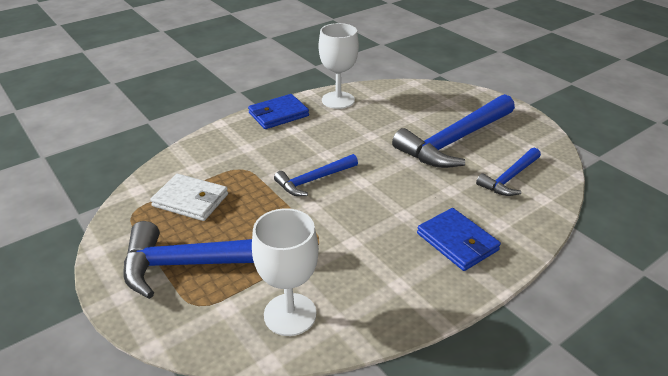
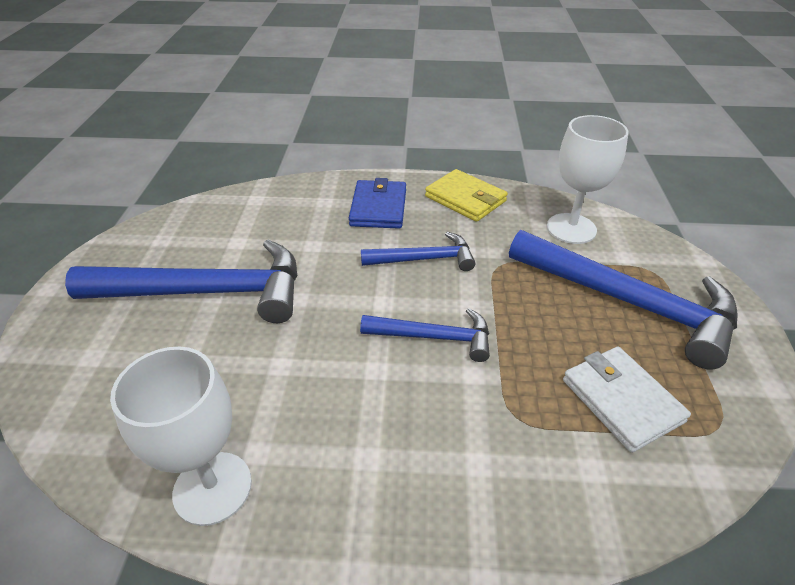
camera: 140 degrees left, 5 degrees up
blue wallet [248,94,309,129] -> none
blue hammer [476,148,541,196] -> blue hammer moved to [361,232,475,271]
none -> yellow wallet [425,169,508,222]

